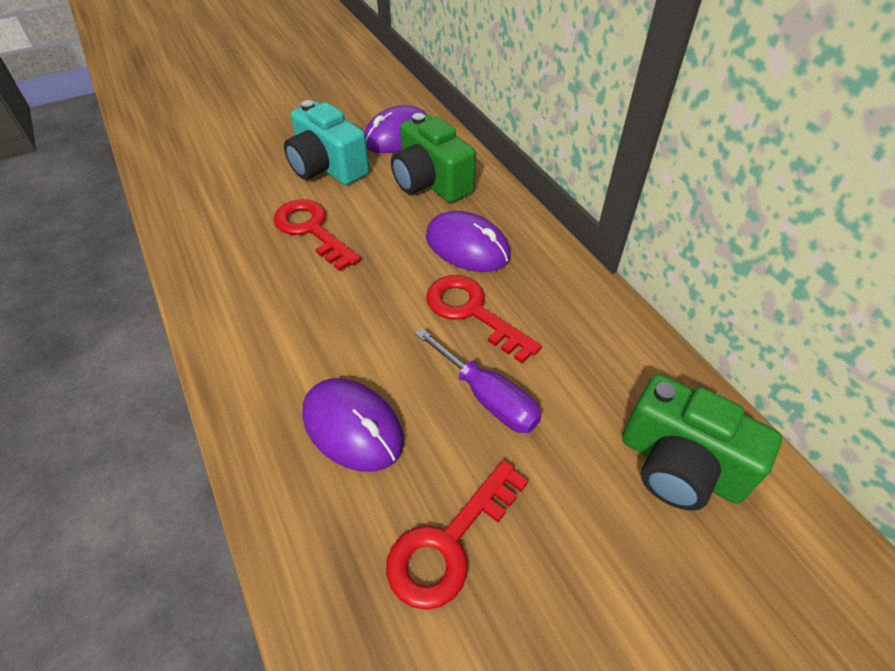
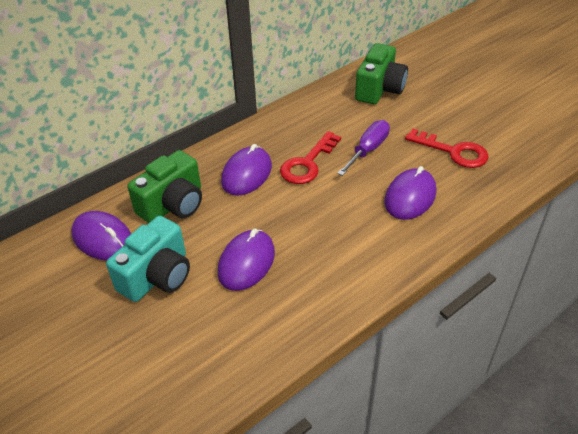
camera: 100 degrees left, 5 degrees down
red key [273,199,361,271] -> purple mouse [218,229,275,291]

